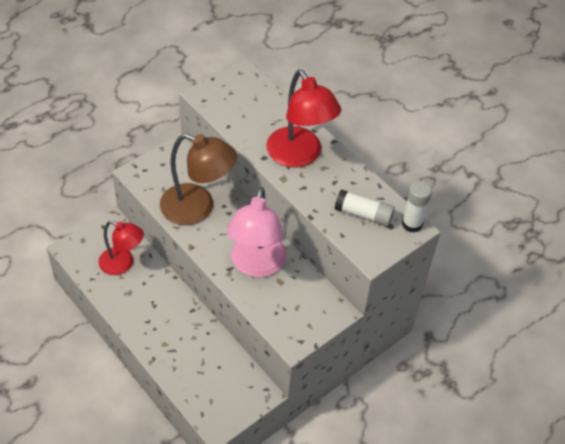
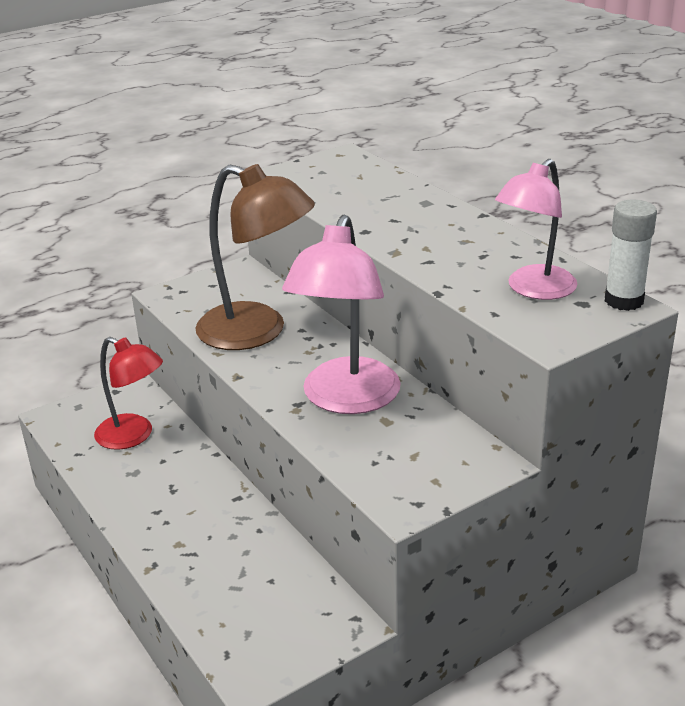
camera: 10 degrees right, 20 degrees down
red lamp [266,70,341,168] -> none
white glue stick [335,189,395,226] -> pink lamp [495,159,577,300]

